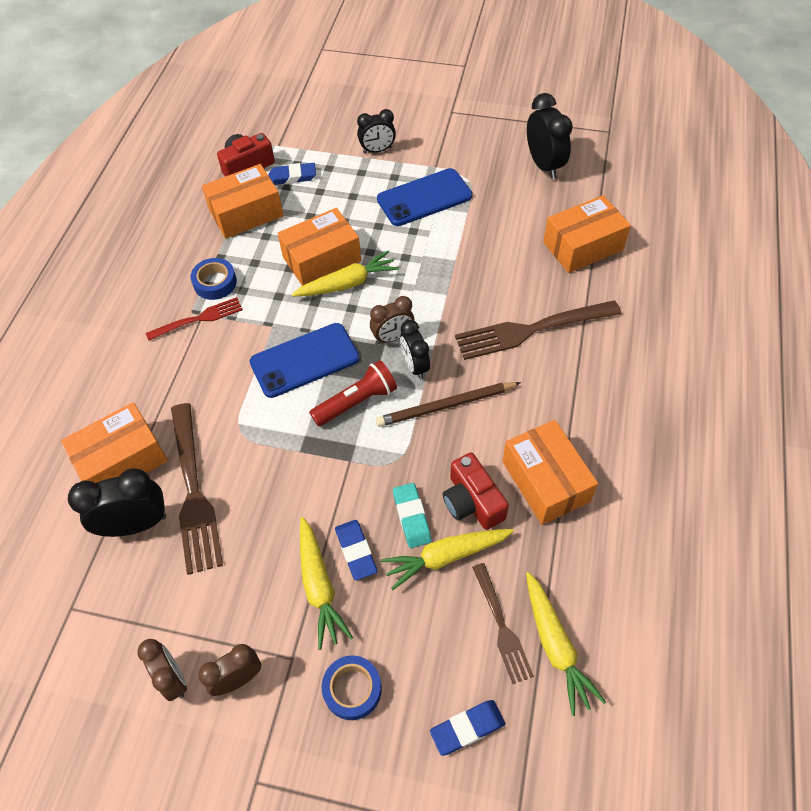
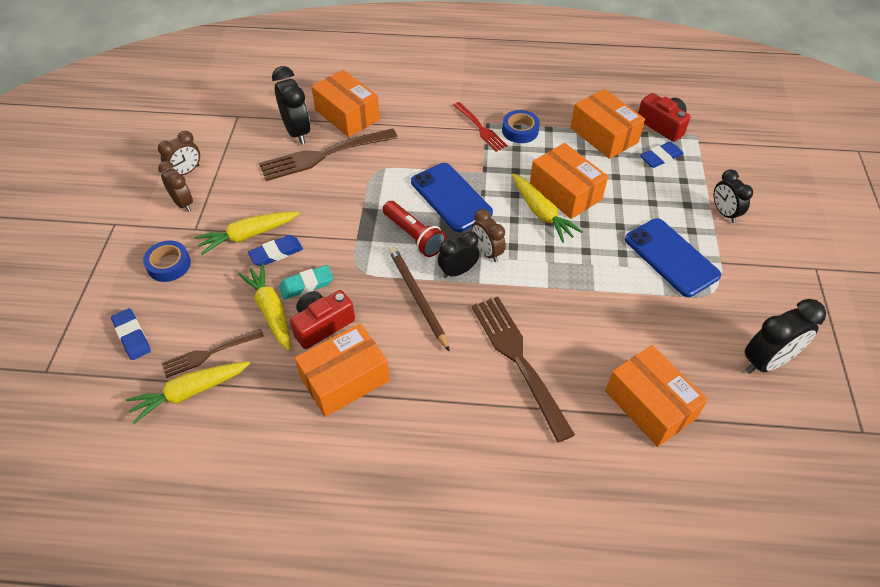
camera: 80 degrees right, 5 degrees down
blue eraser [268,163,316,185] -> blue eraser turned 75 degrees clockwise [640,141,684,168]

